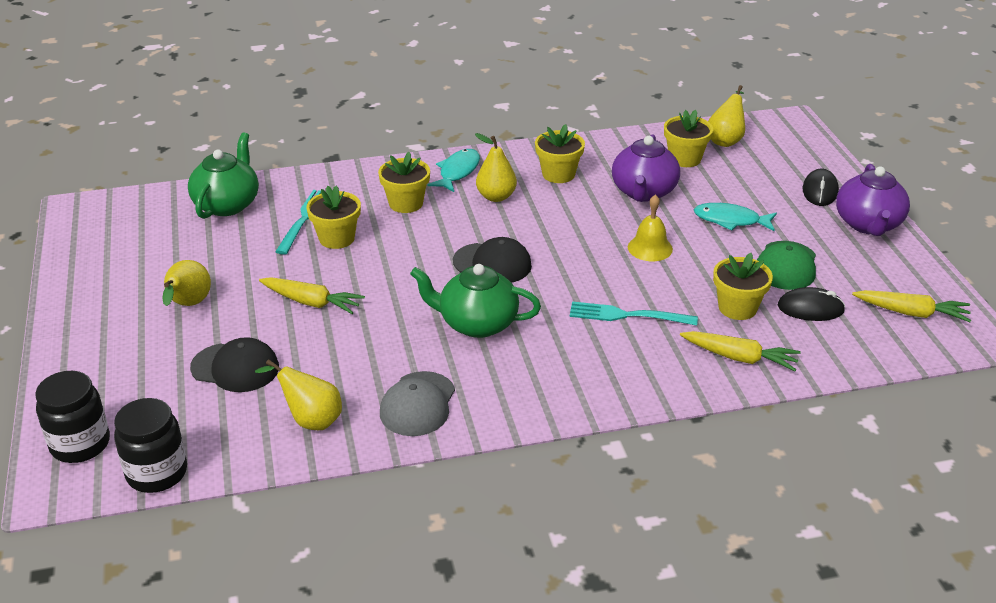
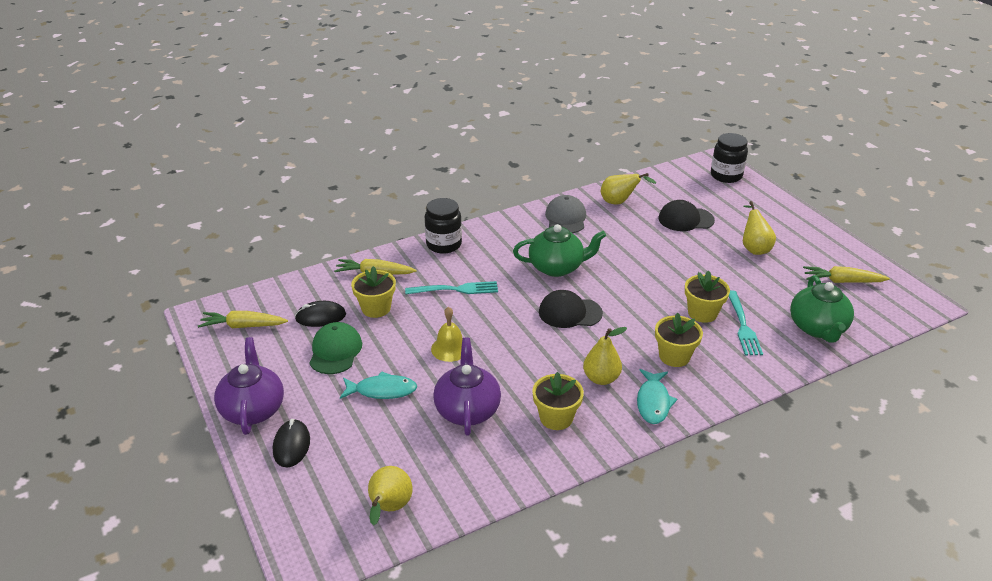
camera: 165 degrees right, 0 degrees up
black jar [114,398,187,493] -> black jar moved to [425,198,462,254]
yellow carrot [259,277,365,314] -> yellow carrot moved to [803,266,890,283]
yellow flower pot [664,110,713,167] -> none

